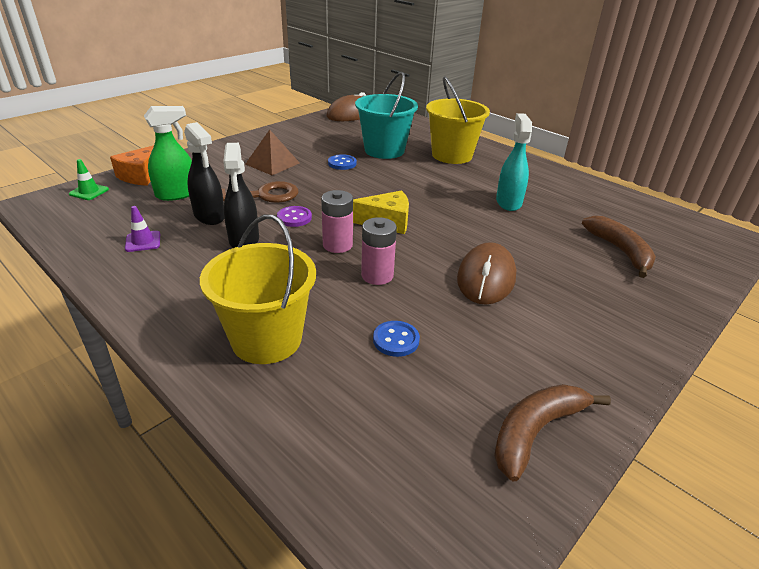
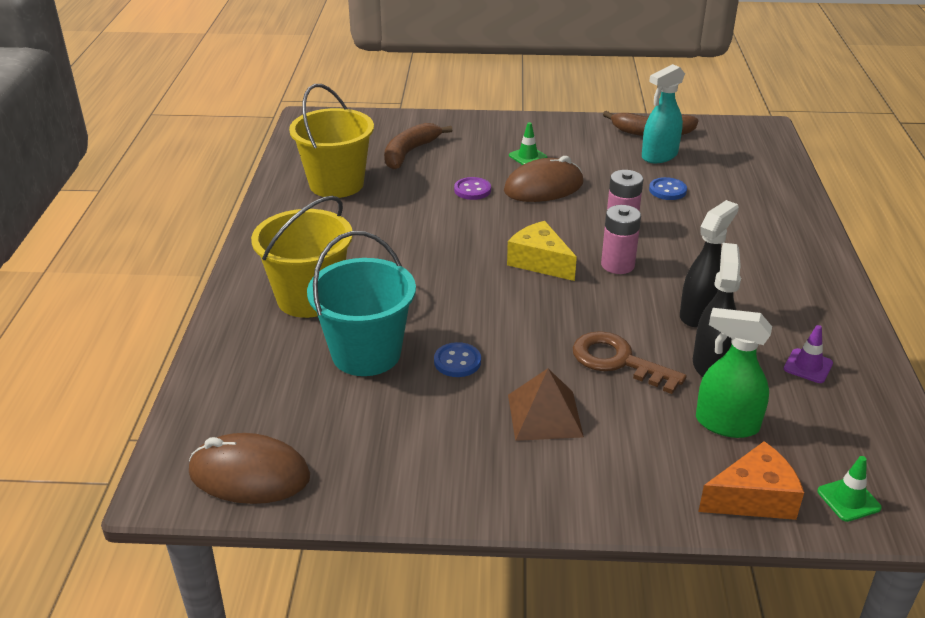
camera: 130 degrees left, 0 degrees up
yellow bucket [200,214,316,364] -> yellow bucket moved to [289,84,374,198]
purple button [277,206,312,227] -> purple button moved to [454,177,491,200]
turquoise spray bottle [496,113,532,211] -> turquoise spray bottle moved to [642,64,685,163]
none -> green traffic cone [509,122,547,165]

